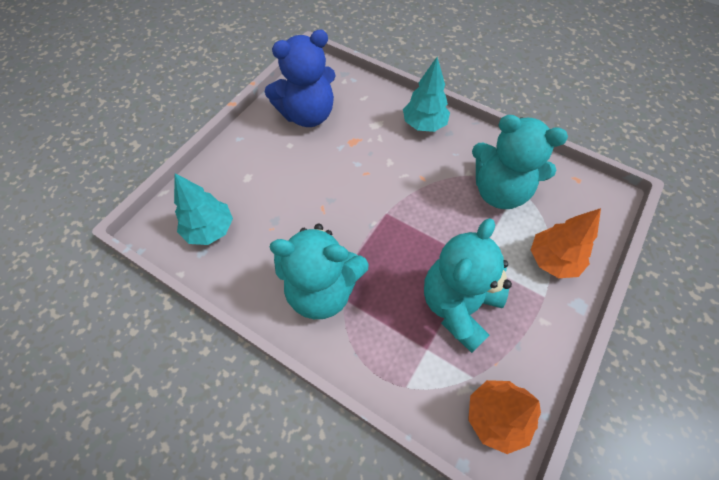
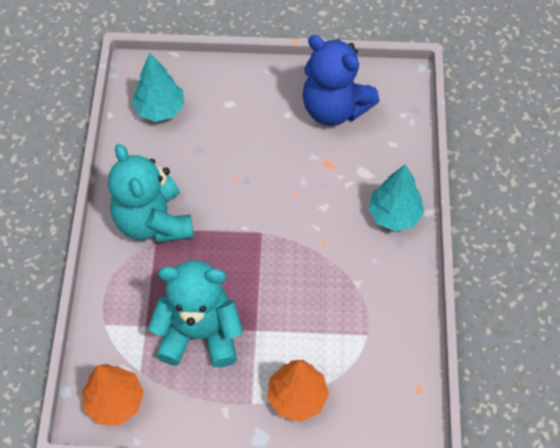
camera: 60 degrees right, 0 degrees up
turquoise teddy bear [472,115,568,209] -> none

